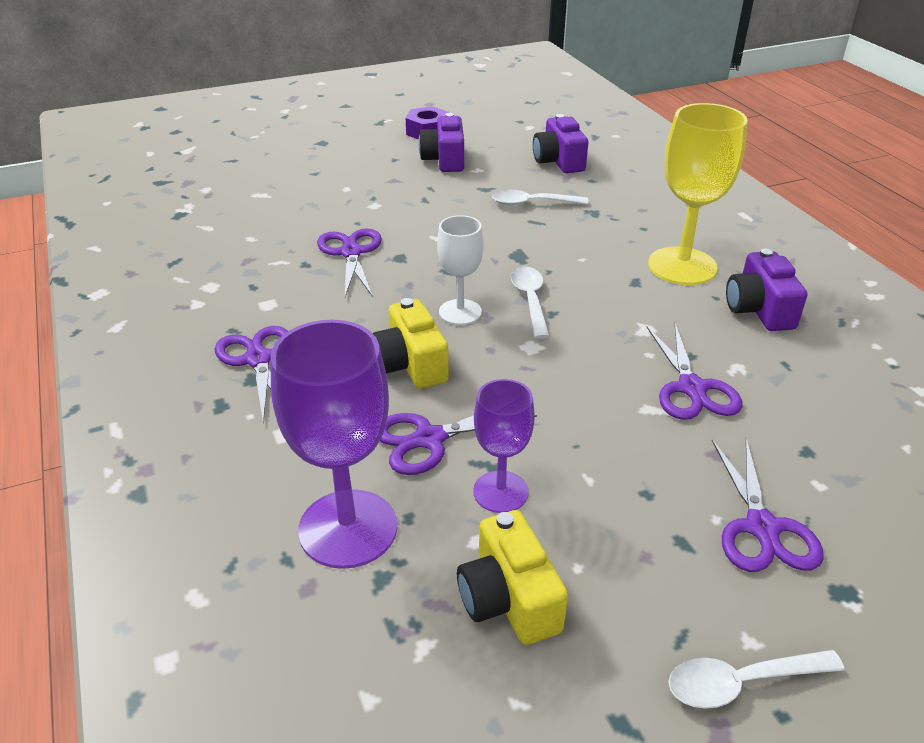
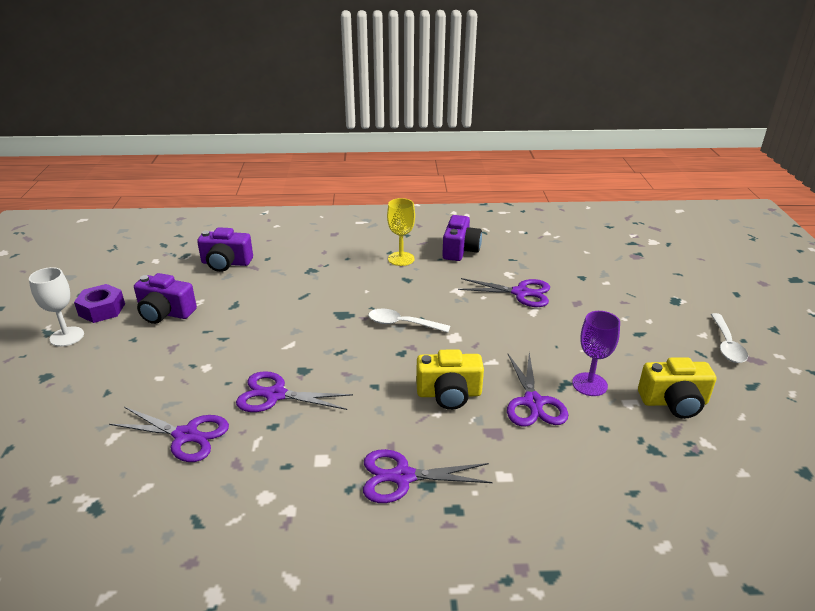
camera: 70 degrees left, 5 degrees down
purple goblet [270,320,397,569] -> none
white goblet [437,215,484,325] -> white goblet moved to [29,267,84,347]
white spoon [492,189,589,206] -> none
yellow goblet [648,103,748,285] -> yellow goblet [387,198,415,266], size x0.59
purple scissors [712,438,823,572] -> purple scissors moved to [109,407,229,462]
purple camera [726,249,807,331] -> purple camera turned 90 degrees counterclockwise [442,215,482,261]

